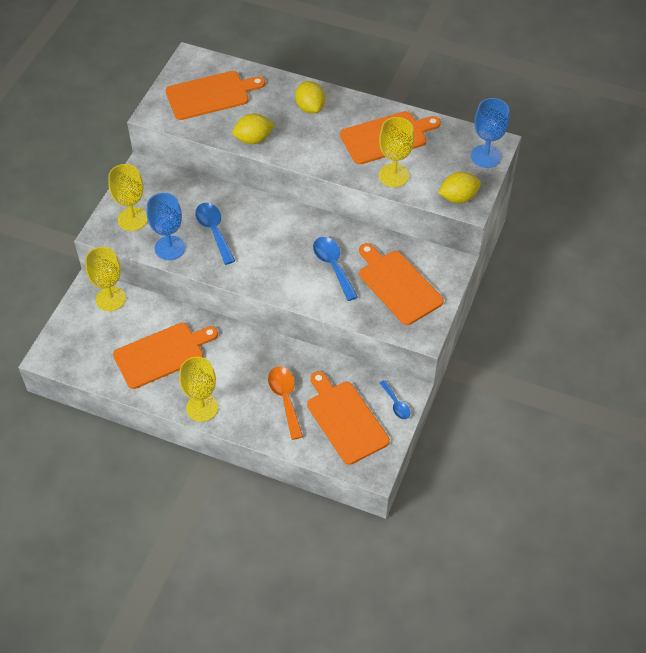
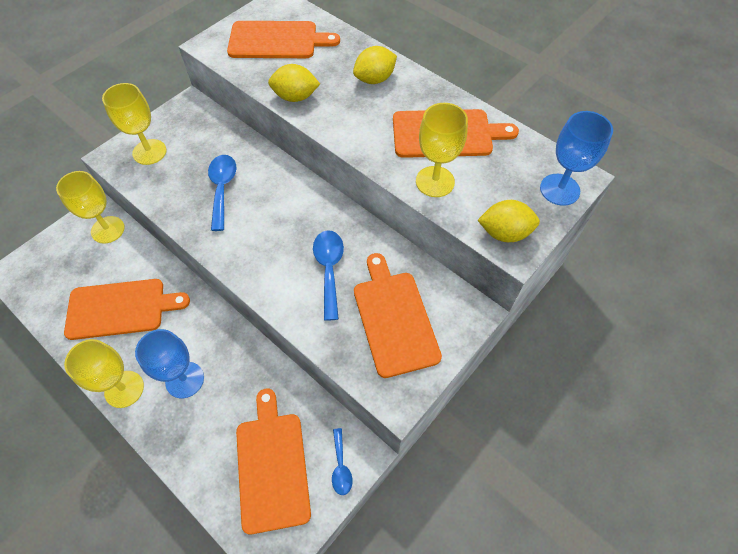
camera: 20 degrees right, 5 degrees up
blue goblet [147,193,185,260] -> blue goblet moved to [135,329,204,398]
orange spoon [268,366,303,440] -> none
yellow lemon [295,81,325,114] -> yellow lemon turned 60 degrees clockwise [353,46,397,84]

